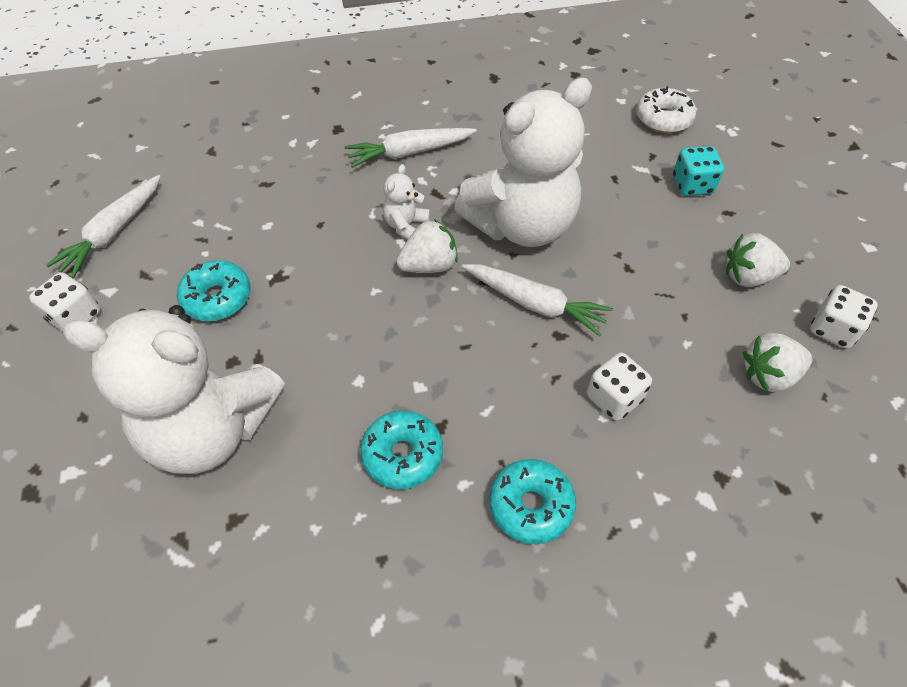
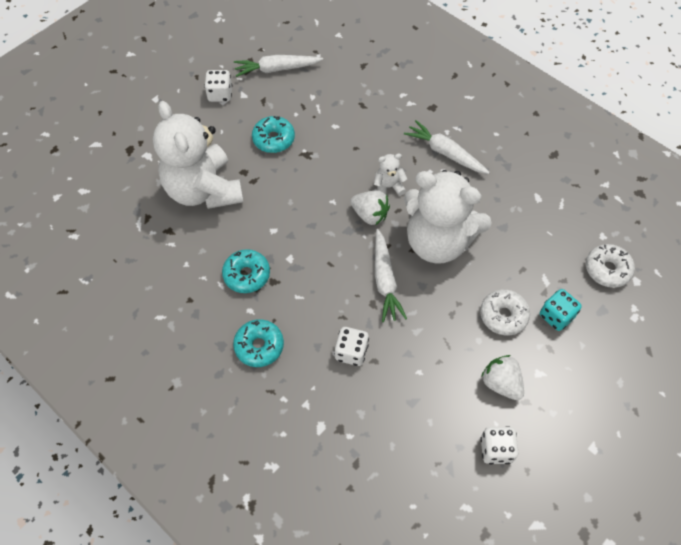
camera: 55 degrees right, 5 degrees up
white strawberry [743,333,812,392] -> none
none -> white donut [480,289,530,336]

